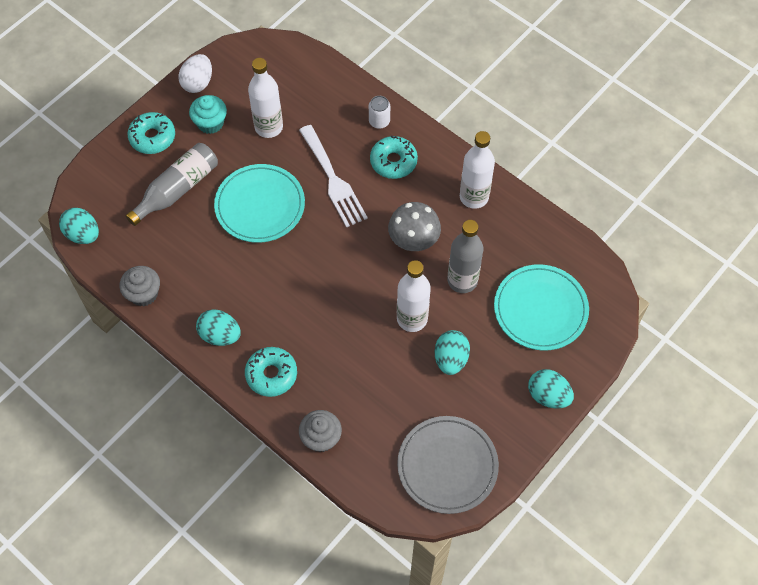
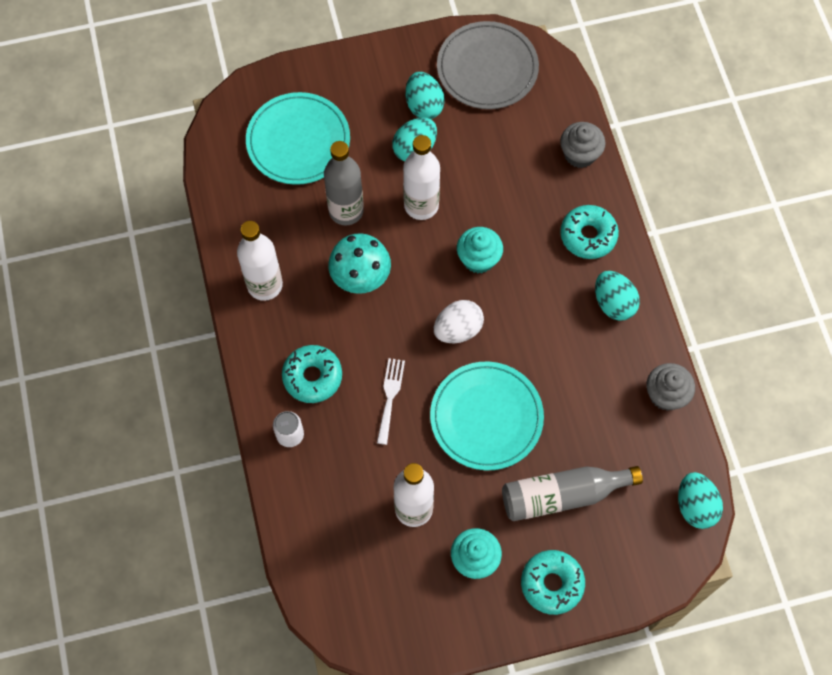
camera: 145 degrees left, 5 degrees up
white egg [178,54,212,93] -> white egg moved to [434,300,484,343]
white fork [299,125,368,228] -> white fork [377,358,405,445], size x0.58
grey mushroom [388,202,441,251] -> turquoise mushroom [328,233,391,294]
turquoise egg [528,369,574,408] -> turquoise egg moved to [406,72,445,119]
none -> turquoise cupcake [457,227,503,273]

